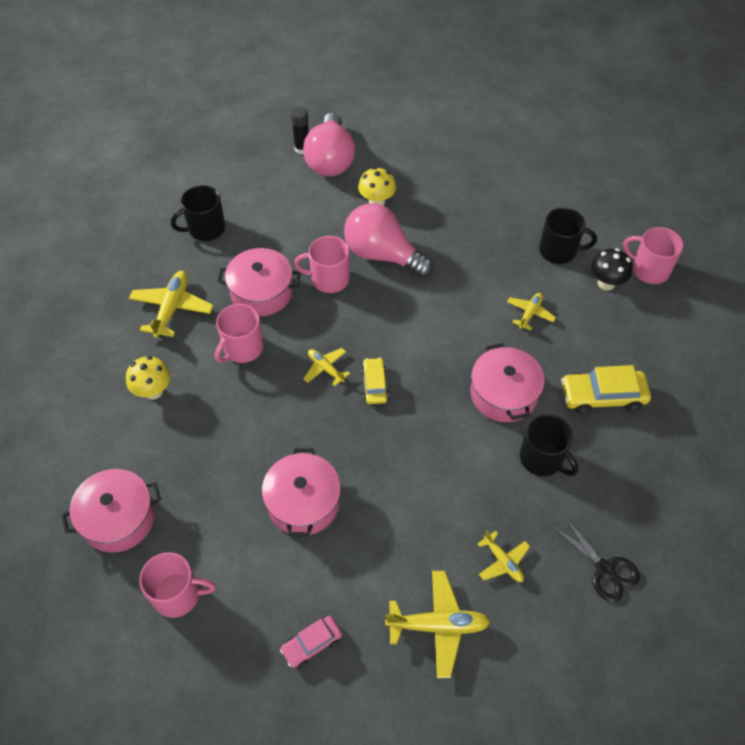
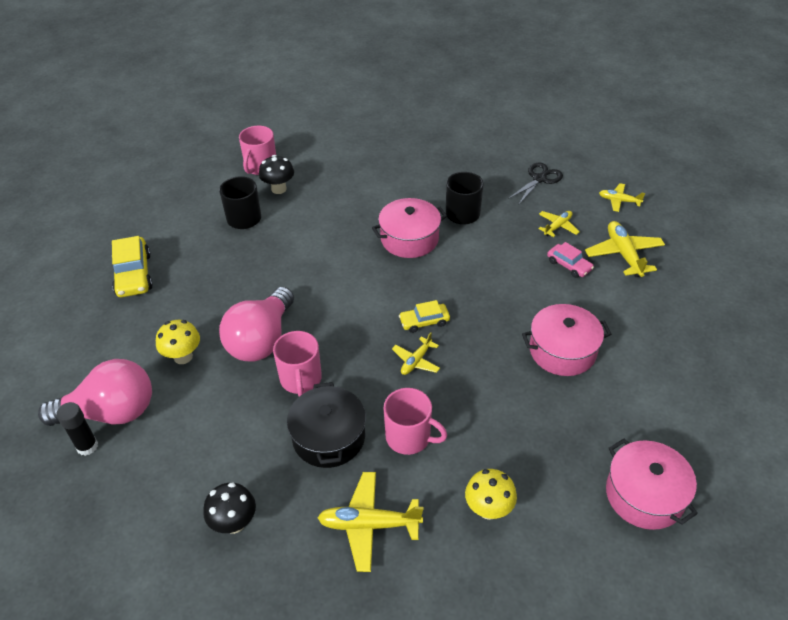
camera: 100 degrees left, 10 degrees down
pink mug [139,552,216,618] -> none
black mug [171,185,225,241] -> black mushroom [203,482,256,534]
pink pot [217,248,301,316] -> black pot [287,382,366,468]
pink car [280,616,342,668] -> pink car moved to [547,242,594,278]
yellow plane [507,293,556,331] -> yellow plane moved to [599,183,645,212]
yellow car [561,365,651,414] -> yellow car moved to [112,236,153,297]

